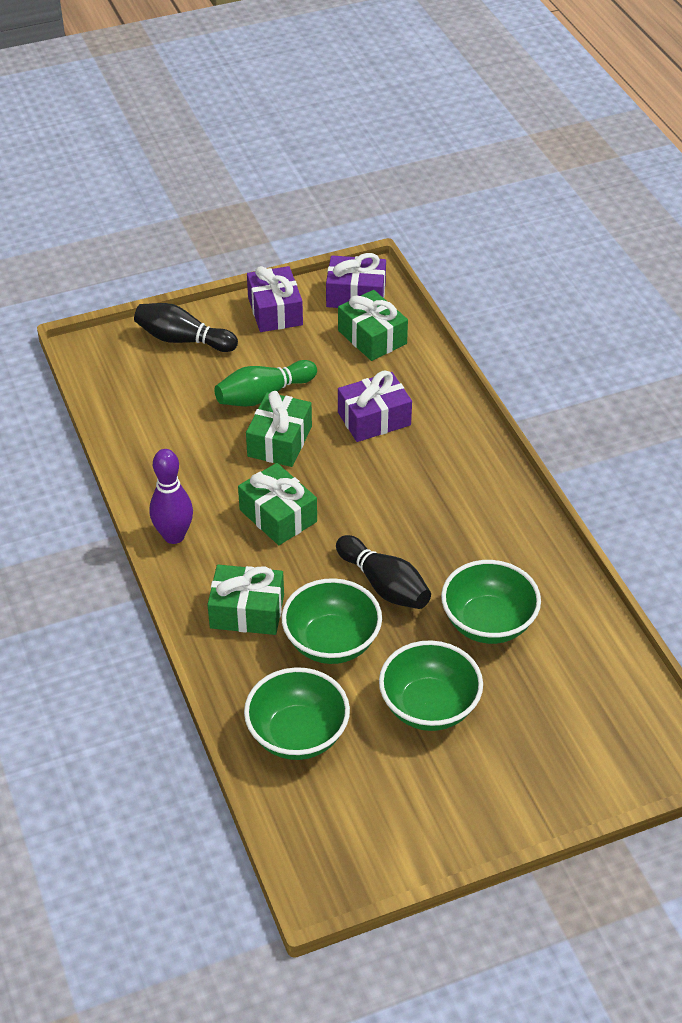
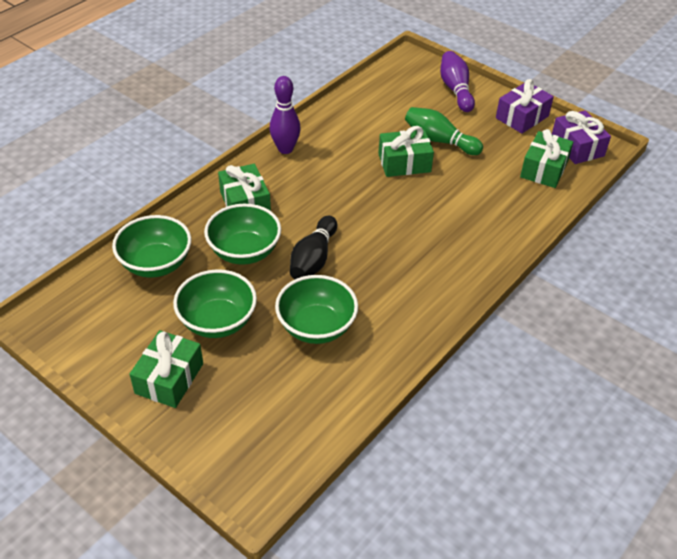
camera: 60 degrees right, 0 degrees up
black bowling pin [134,303,238,352] -> purple bowling pin [440,51,475,112]
green gift [238,463,317,545] -> green gift moved to [130,330,203,408]
purple gift [338,371,412,442] -> none

